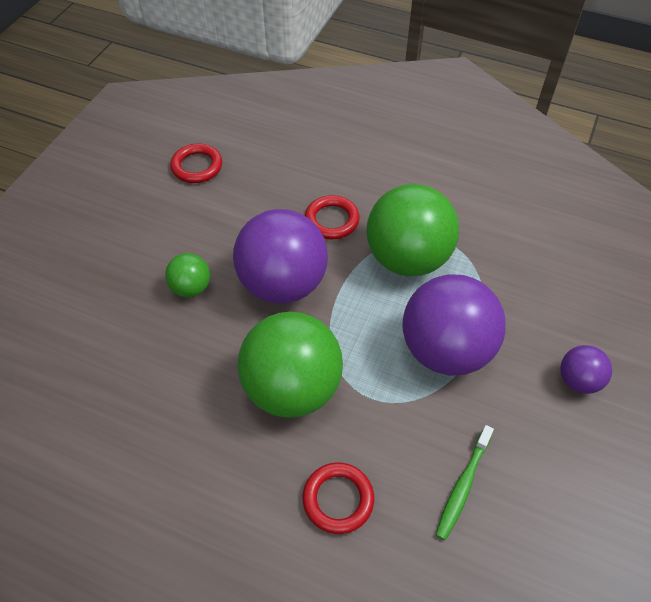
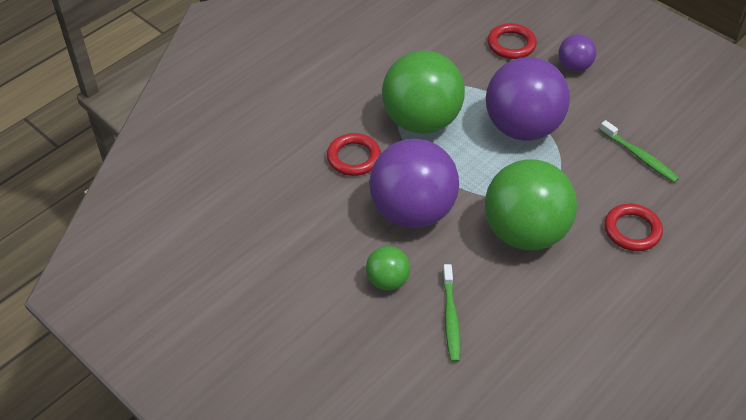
camera: 70 degrees left, 5 degrees down
red ring [170,144,222,183] -> red ring moved to [488,23,537,59]
none -> green toothbrush [442,264,461,362]

